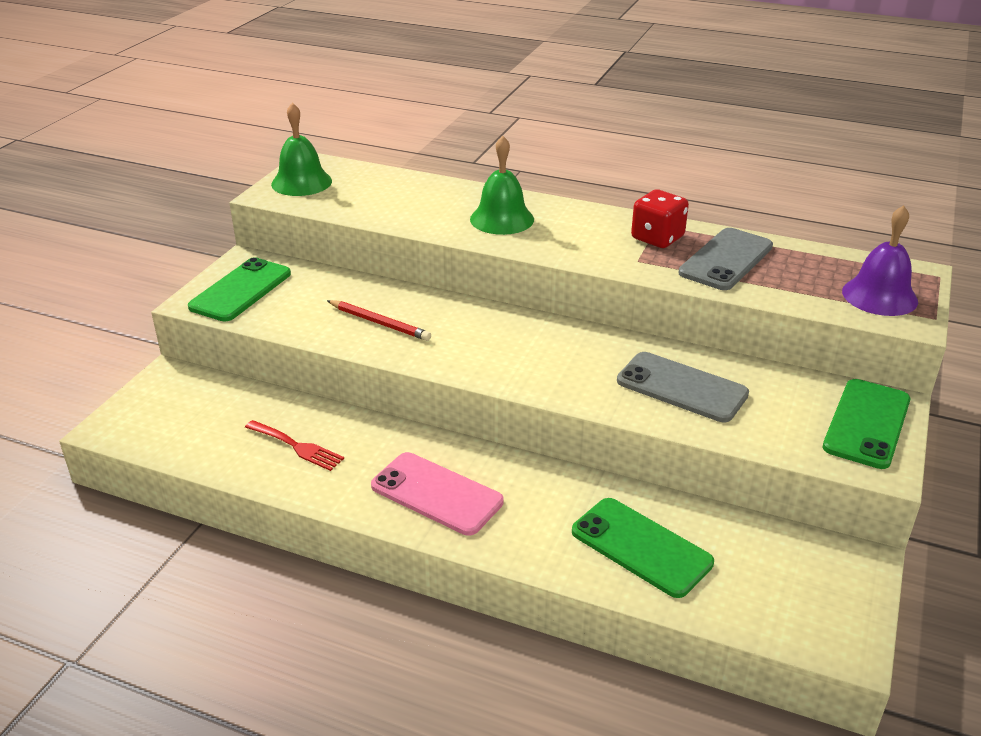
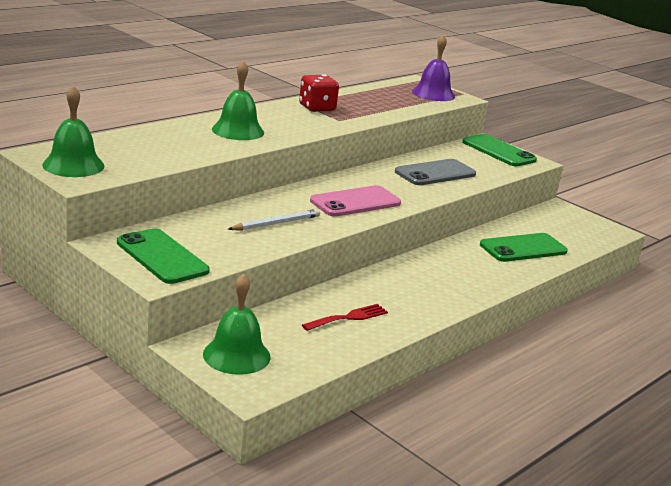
camera: 70 degrees left, 10 degrees down
red pencil [327,300,431,341] -> white pencil [228,209,320,231]
pink phone [371,452,504,536] -> pink phone moved to [310,185,401,217]
grey phone [678,228,773,290] -> none
none -> green bell [203,273,270,375]

